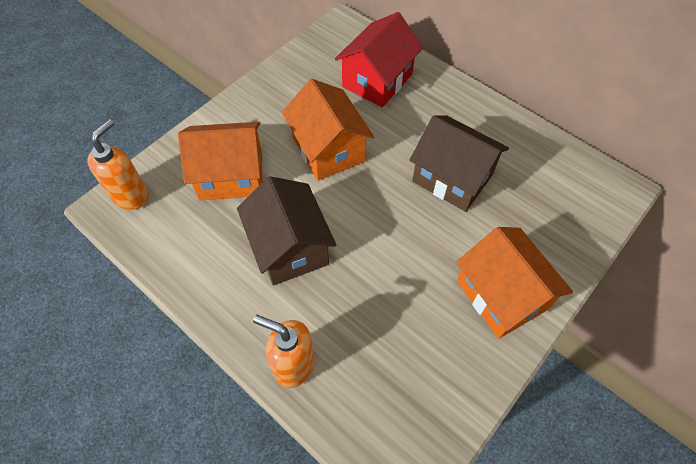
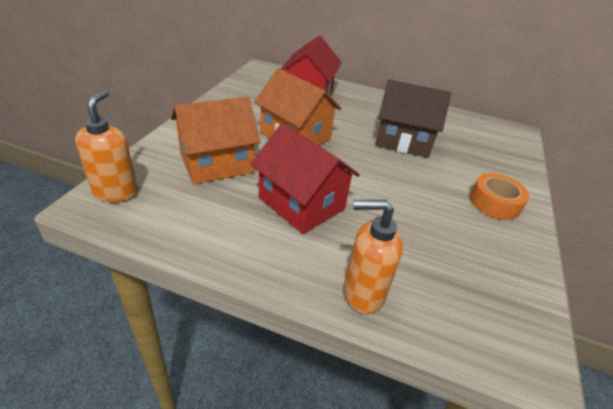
camera: 25 degrees left, 20 degrees down
brown house [237,176,336,285] -> red house [251,123,360,234]
orange house [456,227,573,339] -> orange tape [470,173,529,220]

